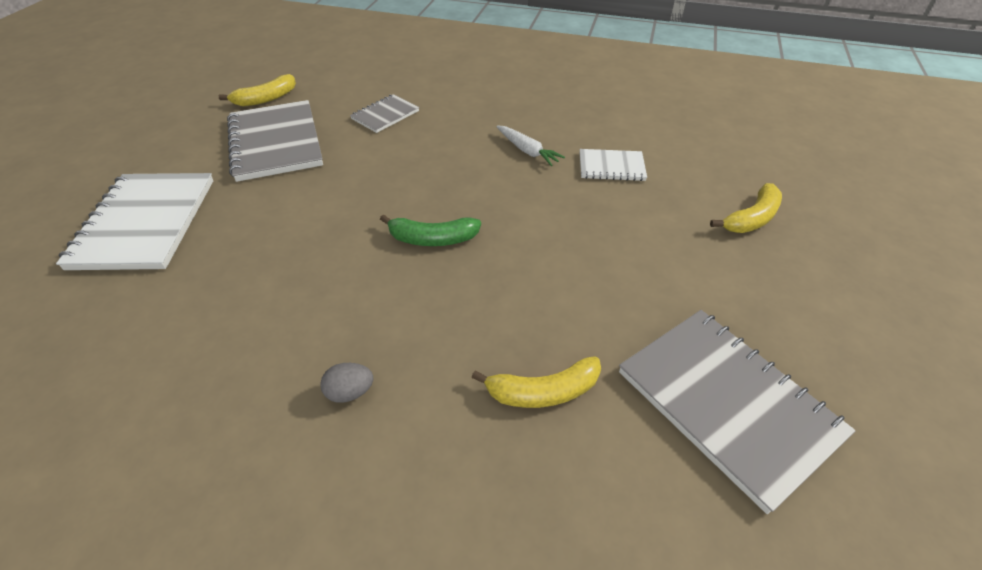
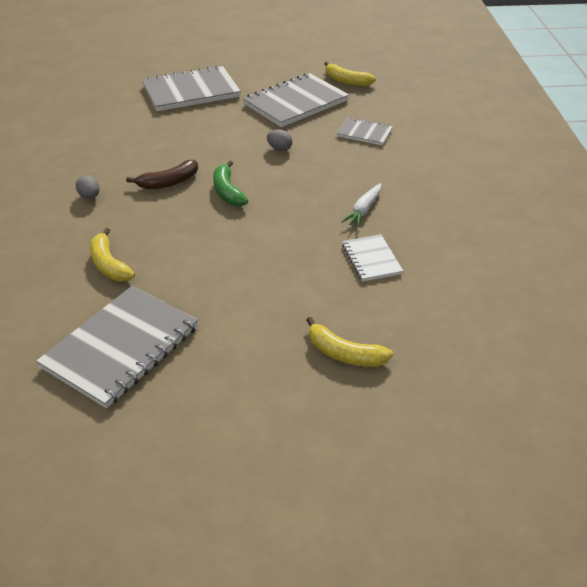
camera: 70 degrees right, 5 degrees down
white notebook [56,173,213,270] -> grey notebook [142,65,241,111]
none -> brown banana [126,160,198,189]
none -> grey egg [267,129,292,151]

